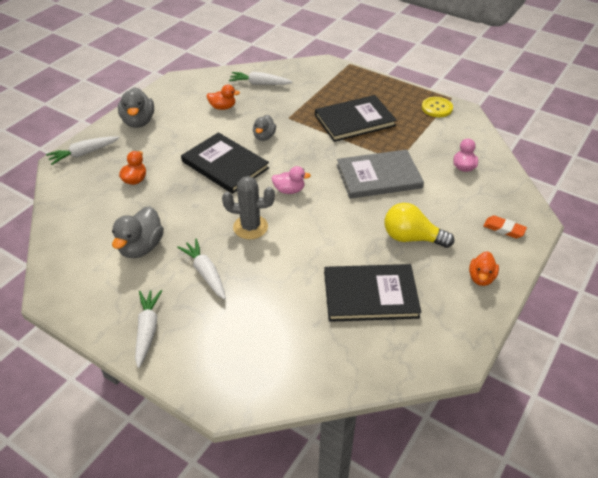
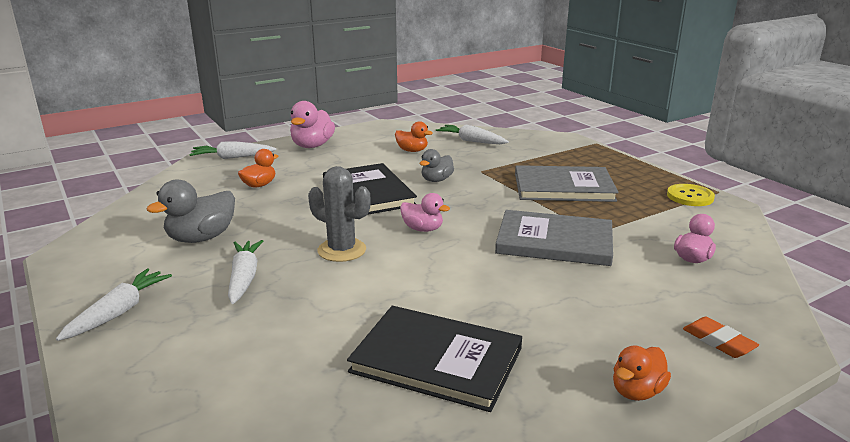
camera: 25 degrees right, 20 degrees down
grey duck [118,87,154,128] -> pink duck [290,101,335,148]
black book [315,95,397,142] -> grey book [515,165,618,202]
yellow light bulb [385,203,454,248] -> none

